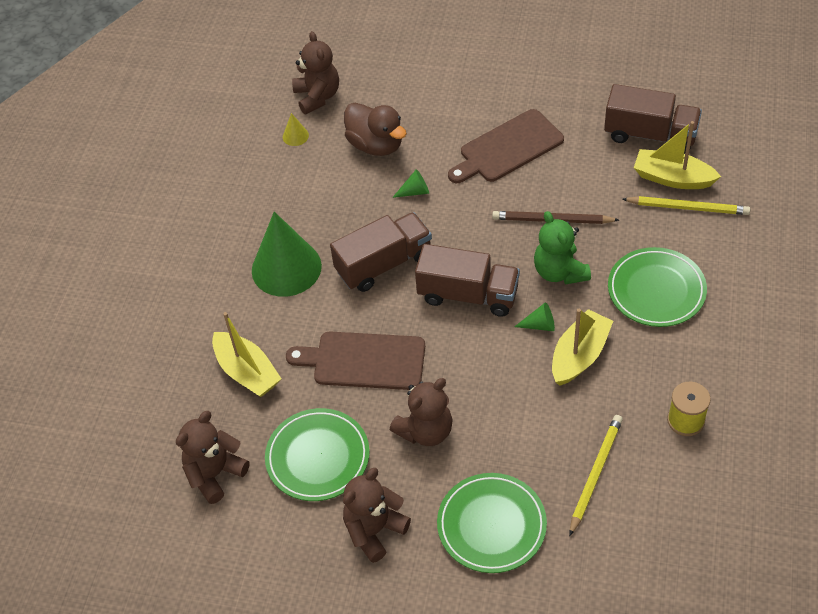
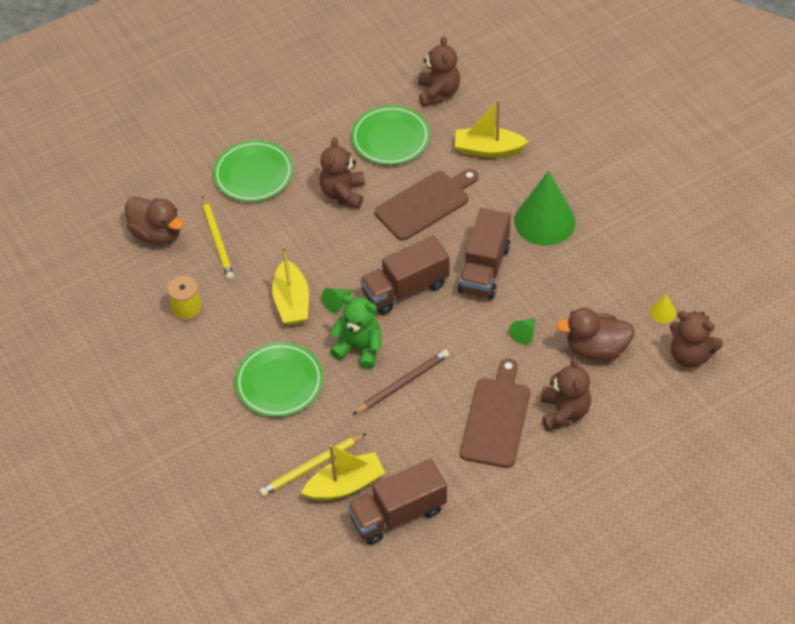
camera: 135 degrees right, 0 degrees up
brown teddy bear [343,468,411,563] -> brown teddy bear moved to [541,356,591,431]
none -> brown duck [125,197,184,245]

